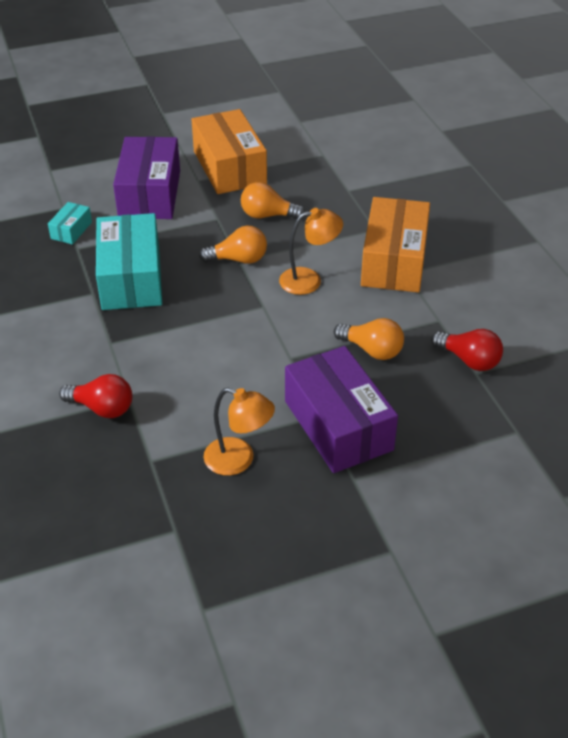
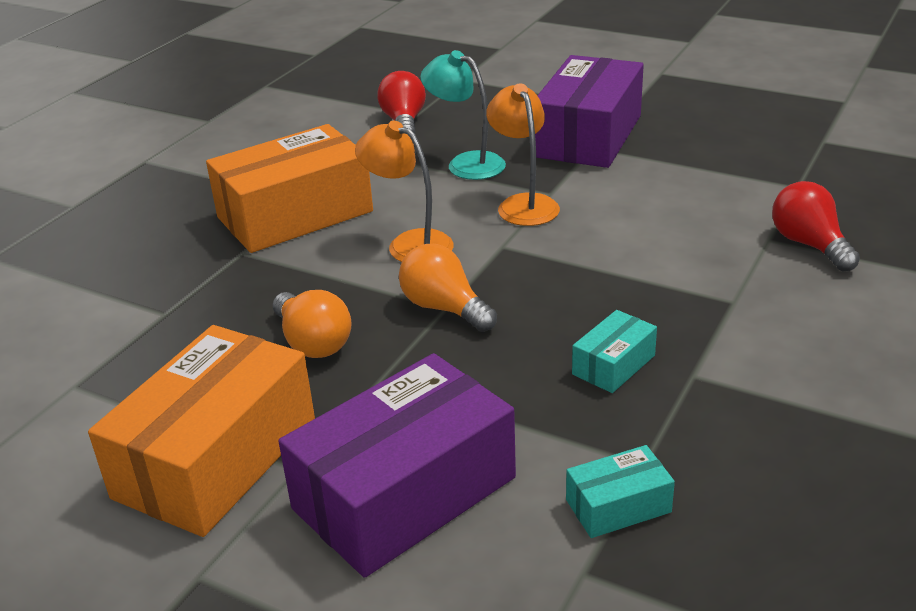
camera: 130 degrees left, 10 degrees down
turquoise box [96,213,162,310] -> turquoise box [572,310,657,393], size x0.45
orange lamp [204,388,275,476] -> orange lamp moved to [486,83,560,226]
orange light bulb [334,318,404,360] -> turquoise lamp [420,50,506,180]

